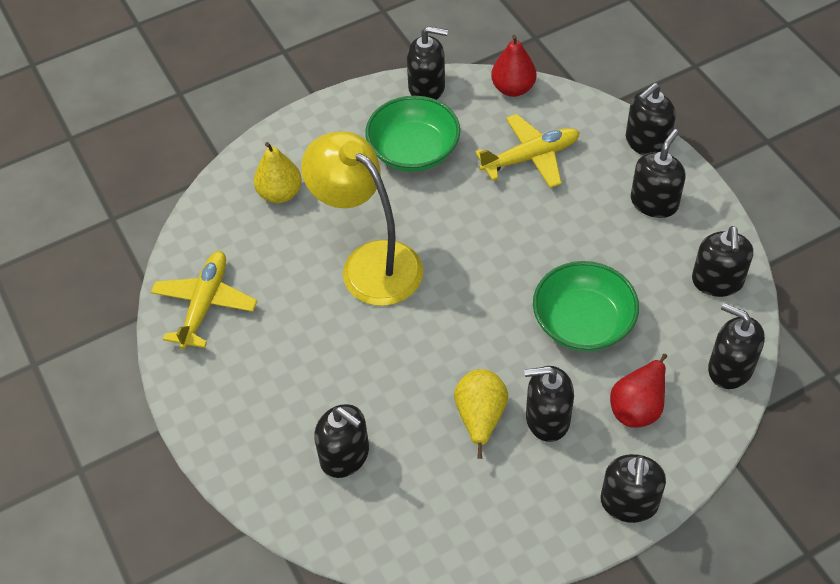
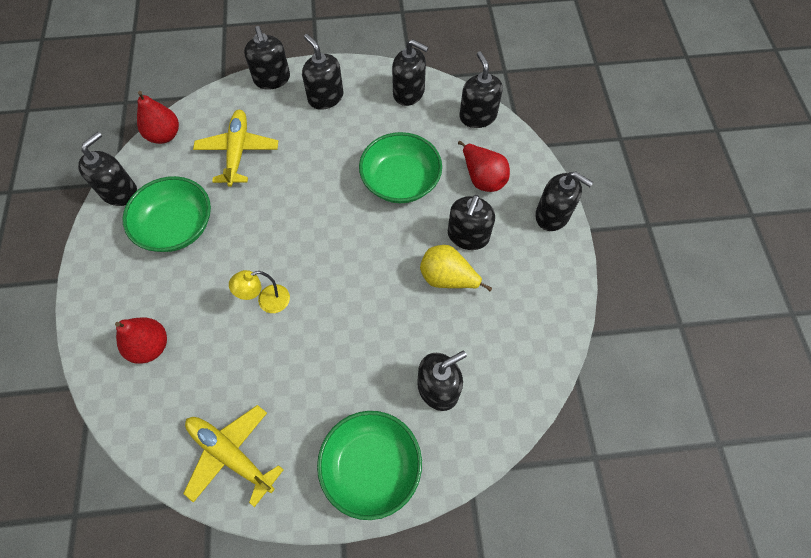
camera: 70 degrees left, 10 degrees up
yellow pear [254,142,302,203] -> red pear [115,317,167,364]
yellow lamp [301,131,423,306] -> yellow lamp [229,270,290,313], size x0.44
black soap dispenser [708,303,765,389] -> black soap dispenser turned 105 degrees clockwise [459,51,503,128]
none -> green bowl [317,411,422,520]

